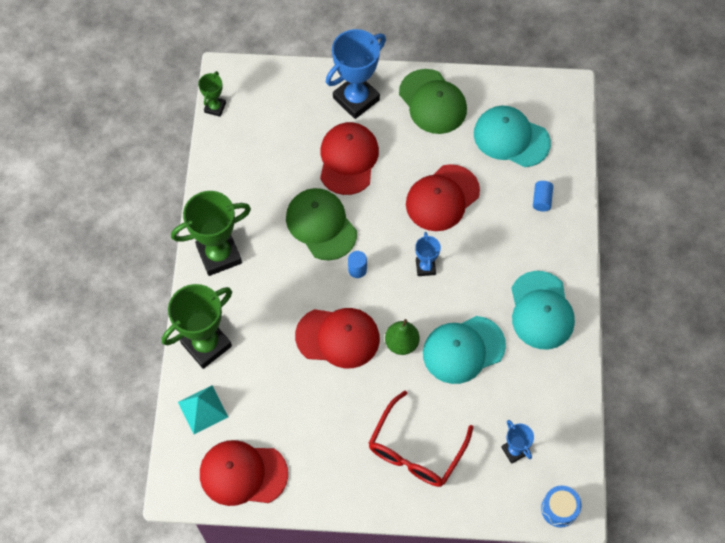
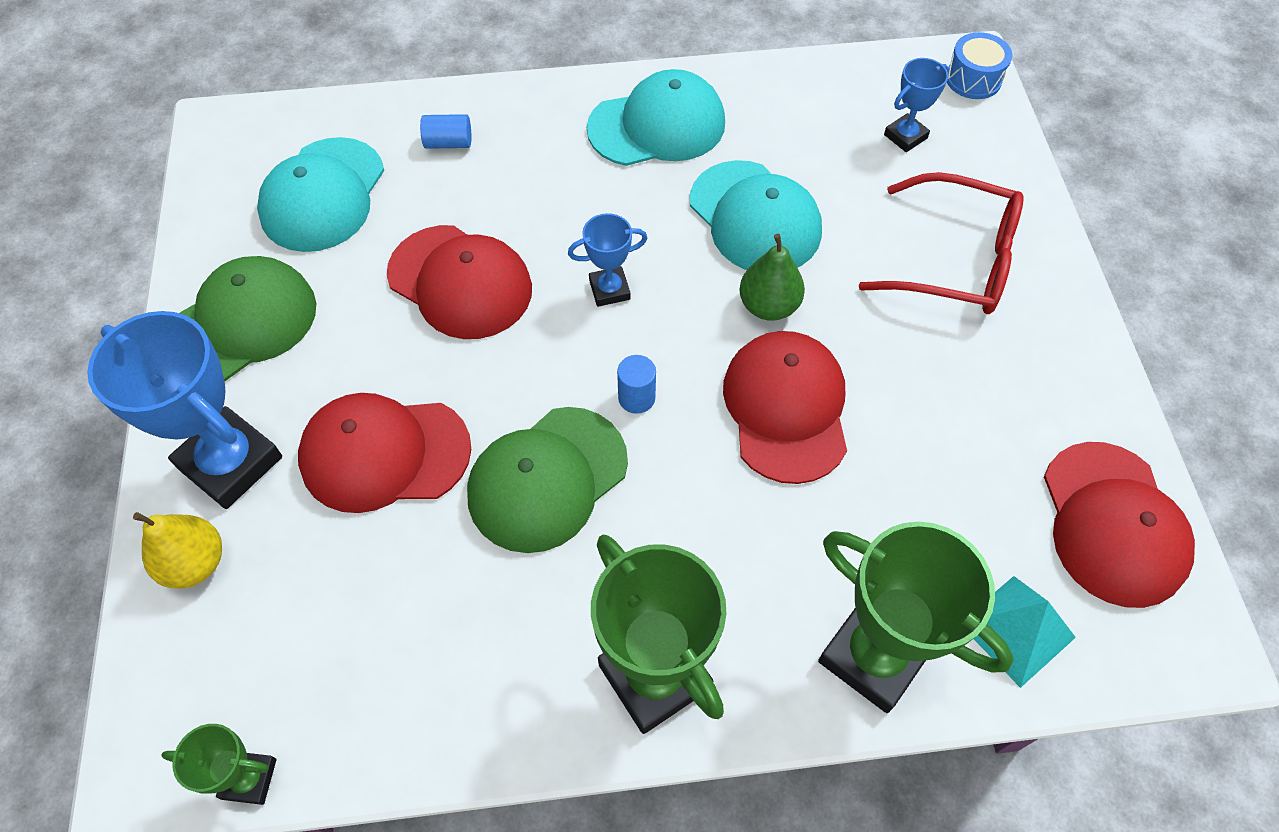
camera: 100 degrees left, 5 degrees down
none -> yellow pear [133,512,222,588]

